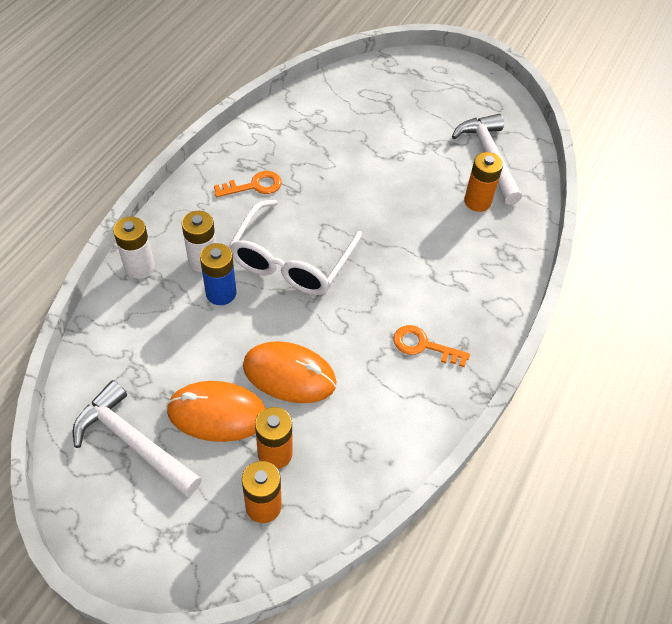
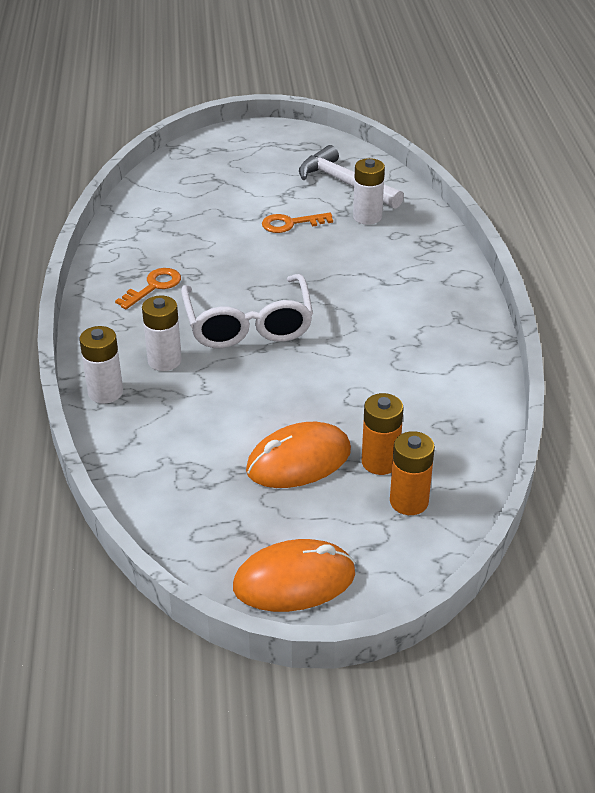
camera: 30 degrees left, 15 degrees down
white hammer [73,380,202,497] -> none
blue battery [200,243,236,305] -> none
orange mouse [243,341,337,403] -> orange mouse moved to [233,539,355,612]
orange key [393,325,470,367] -> orange key moved to [262,213,333,233]
orange battery [464,152,503,212] -> white battery [353,158,385,225]

